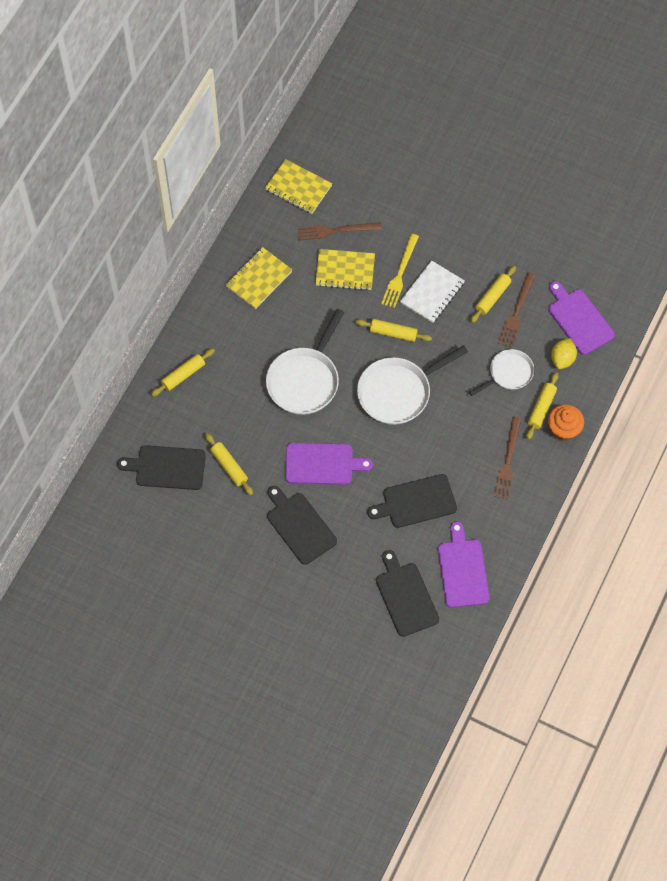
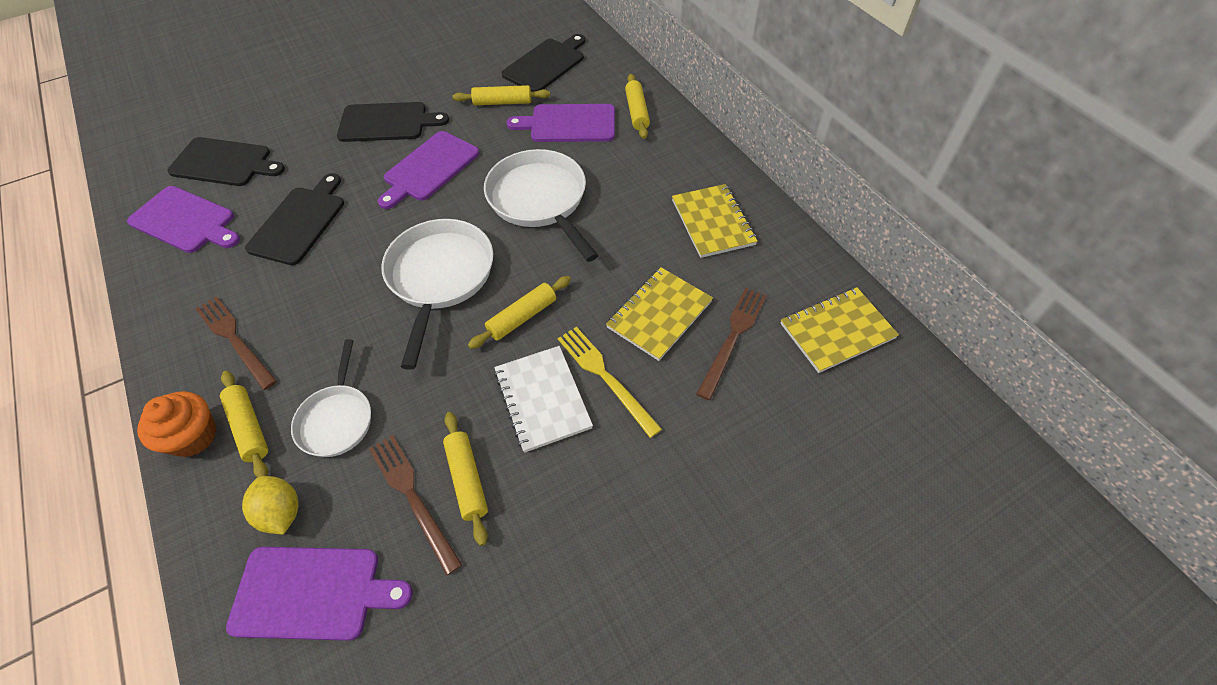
camera: 125 degrees right, 10 degrees down
none -> purple cutting board [506,104,615,142]

